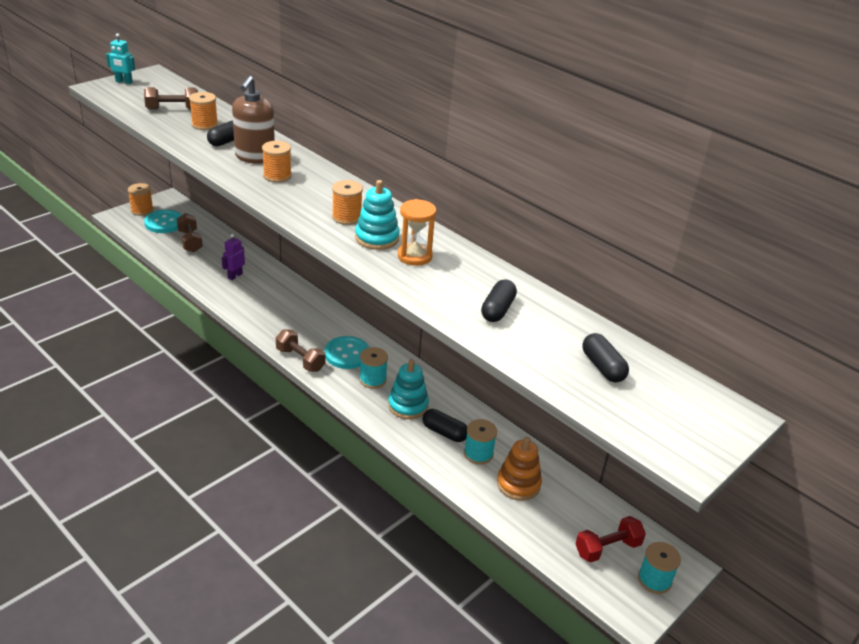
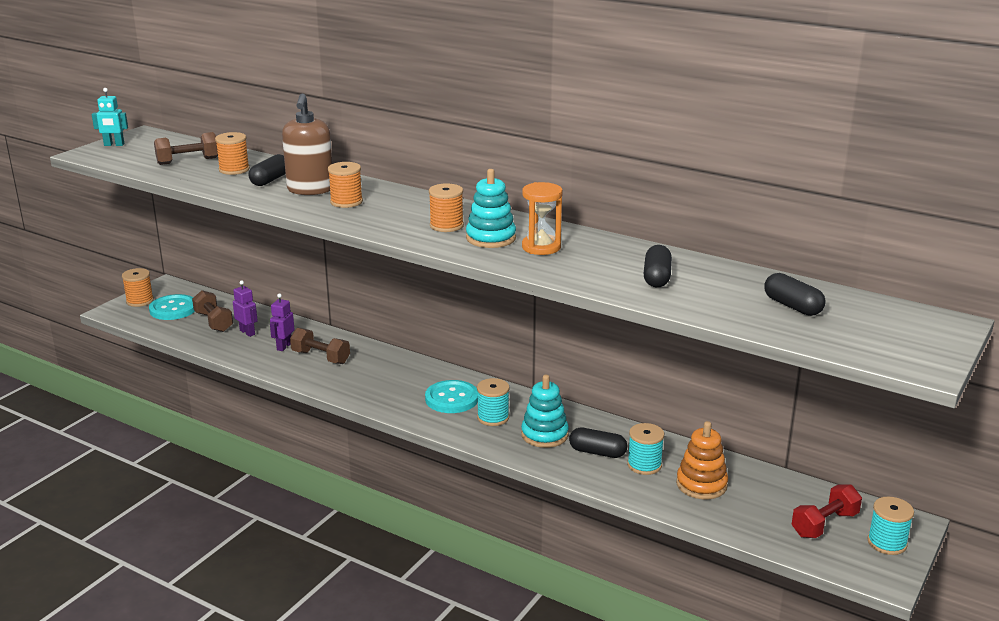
camera: 10 degrees left, 10 degrees down
brown dumbbell [276,329,326,372] -> brown dumbbell moved to [290,328,350,364]
none -> purple robot [233,280,258,337]

